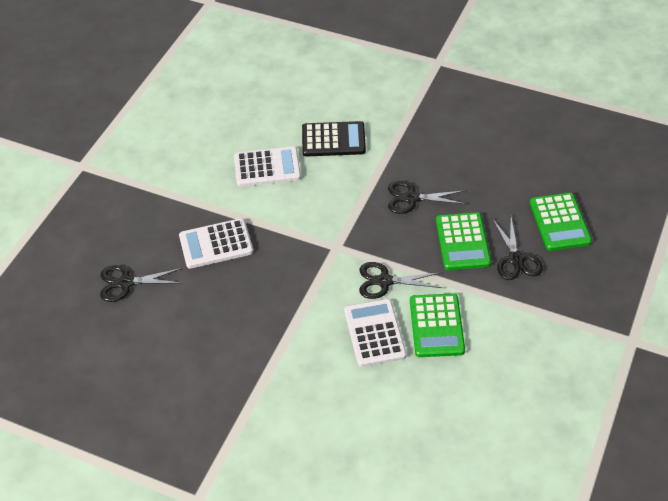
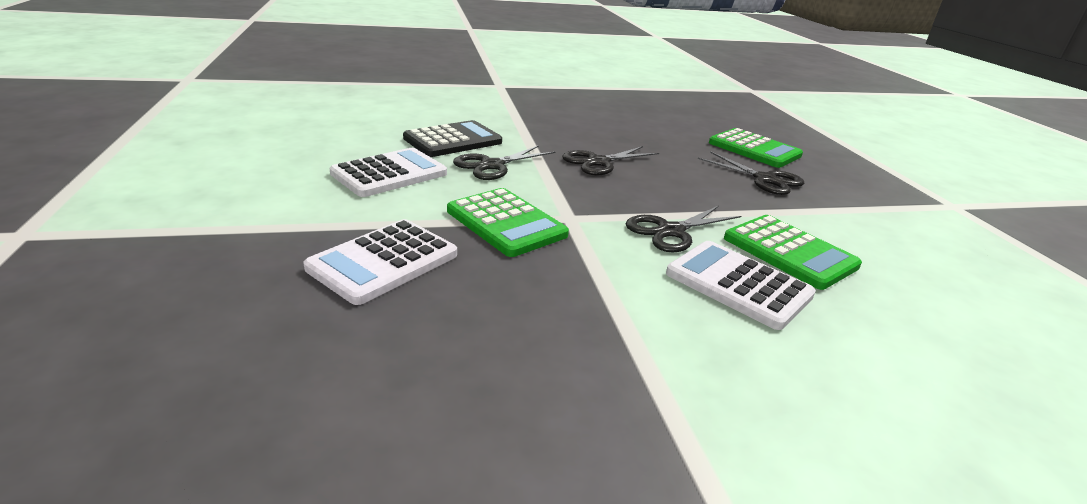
camera: 40 degrees left, 20 degrees down
black scissors [100,265,182,302] -> black scissors moved to [453,145,555,180]
green calculator [436,212,491,270] -> green calculator moved to [447,188,569,257]

